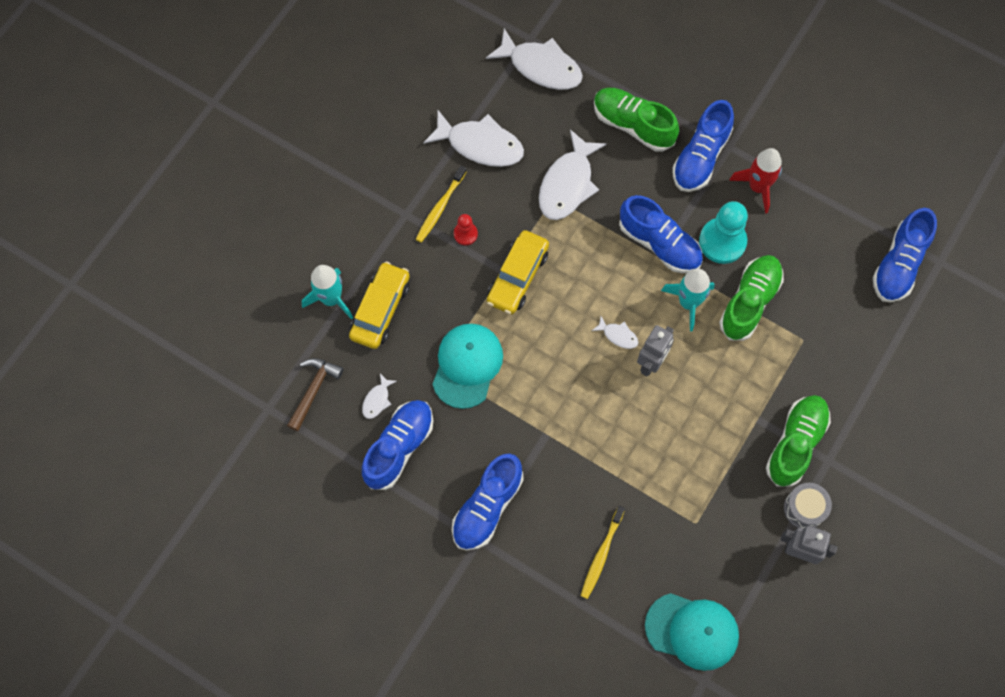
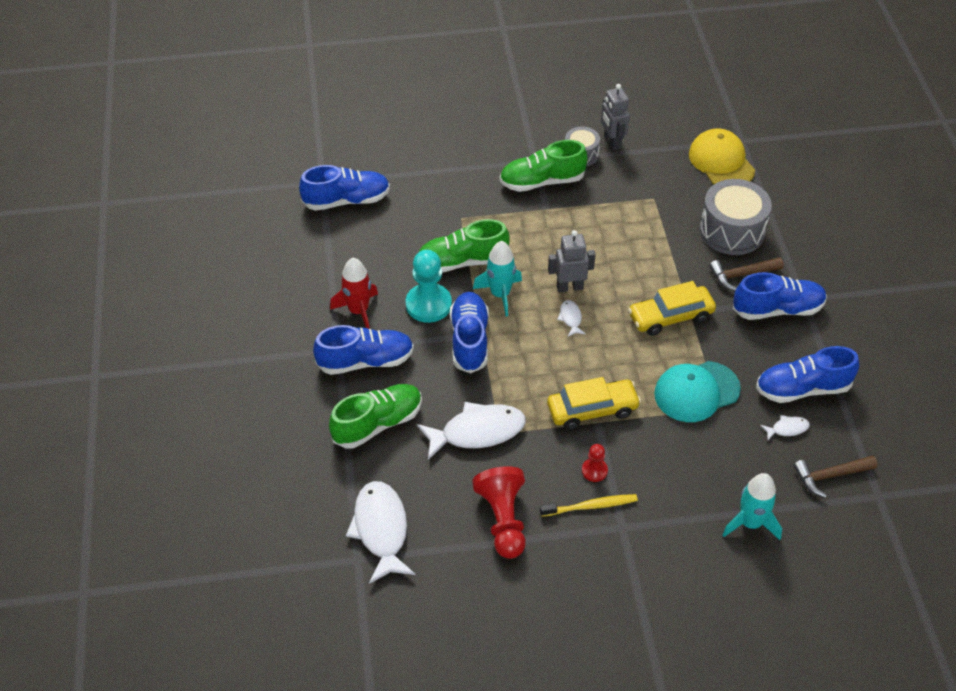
camera: 130 degrees left, 20 degrees down
yellow car [349,261,410,349] -> yellow car moved to [628,281,716,336]
white fish [423,110,524,167] -> red pawn [472,466,526,559]
yellow toothbrush [581,506,625,599] -> grey drum [700,179,772,255]
green shoe [594,88,679,152] -> green shoe turned 120 degrees counterclockwise [329,384,422,448]
turquoise cap [645,593,739,671] -> yellow cap [689,129,755,184]
none -> brown hammer [709,257,784,291]

